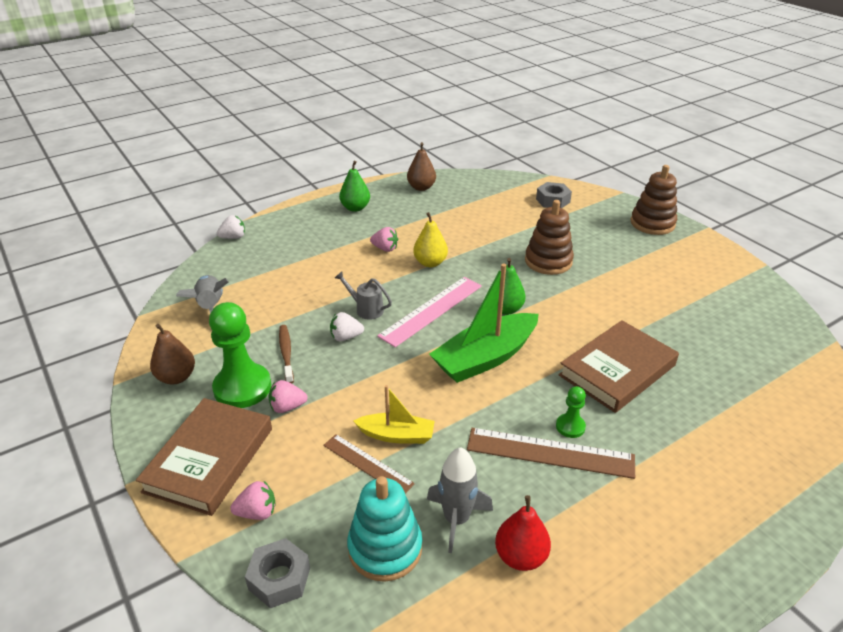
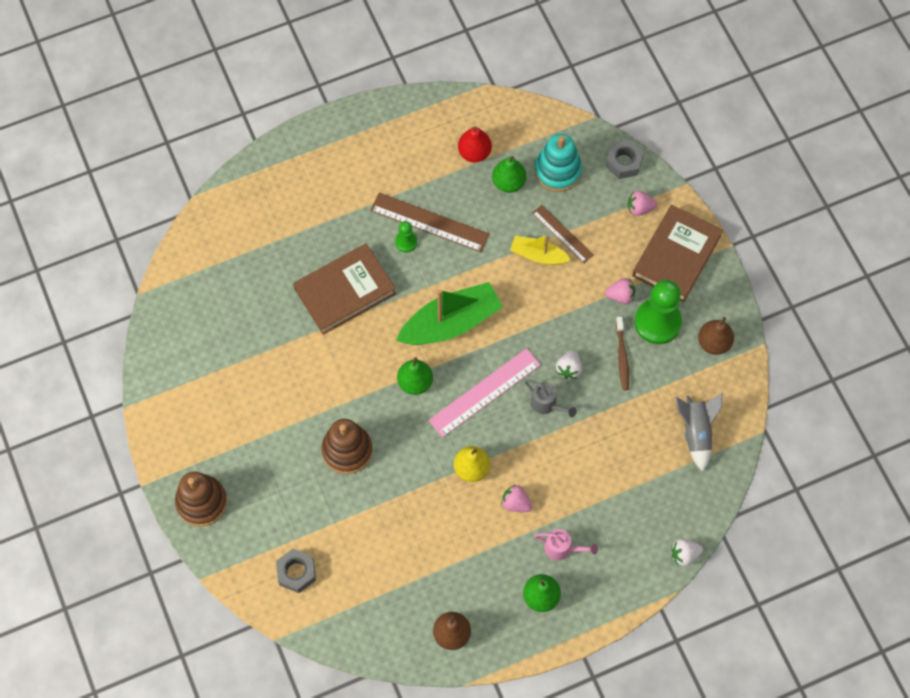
camera: 170 degrees left, 30 degrees up
white strawberry [330,312,364,341] -> white strawberry turned 105 degrees clockwise [556,350,582,379]
grey rocket [427,447,493,553] -> green pear [492,156,526,193]
none -> pink watering can [534,529,598,561]

